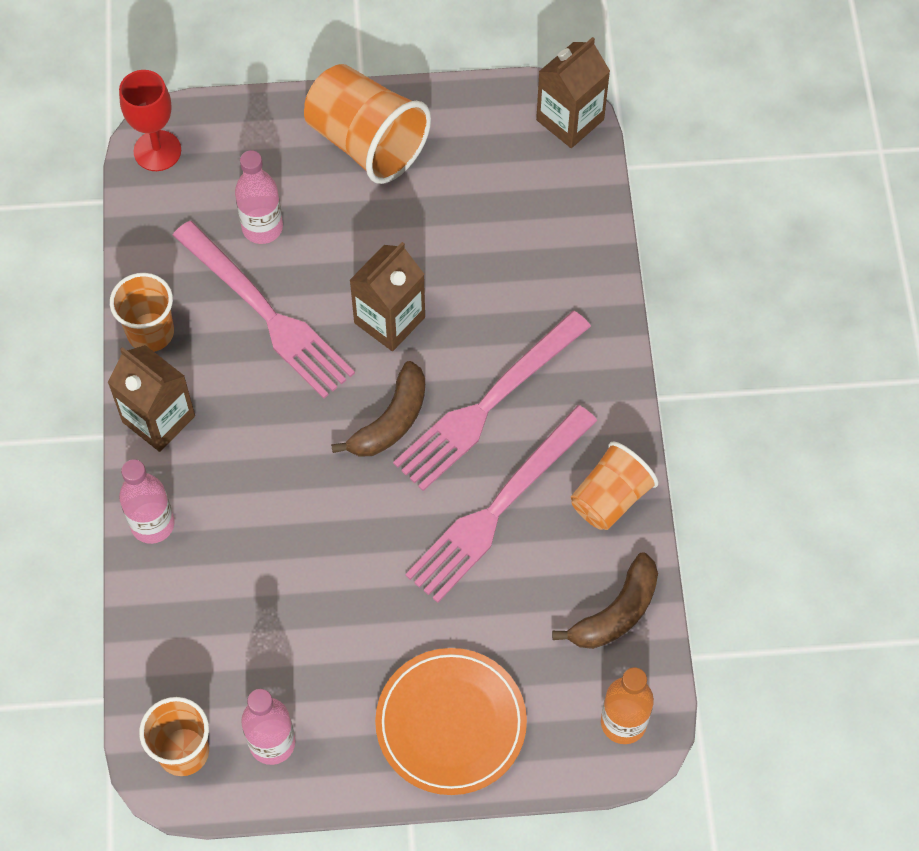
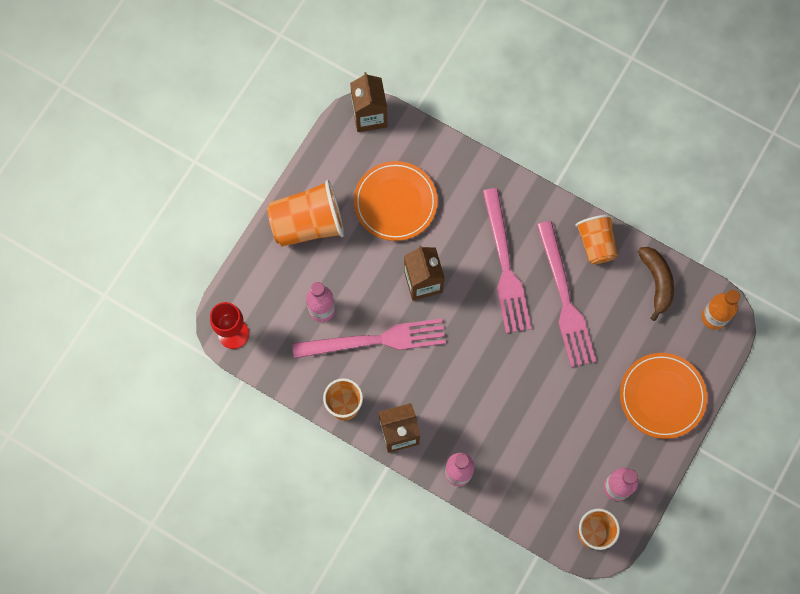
camera: 55 degrees left, 10 degrees up
brown banana [331,361,425,456] -> none
none -> orange plate [354,161,438,241]

